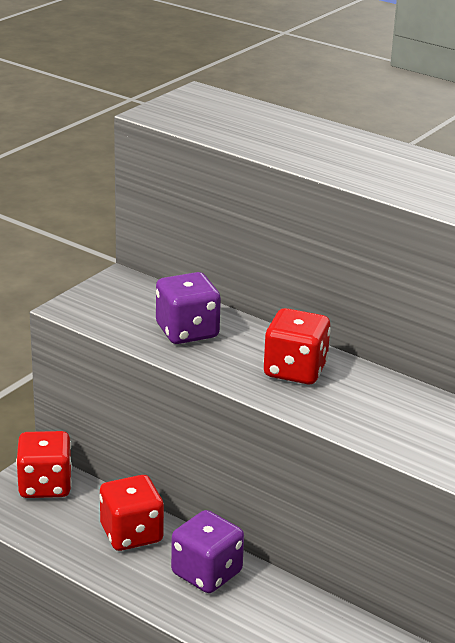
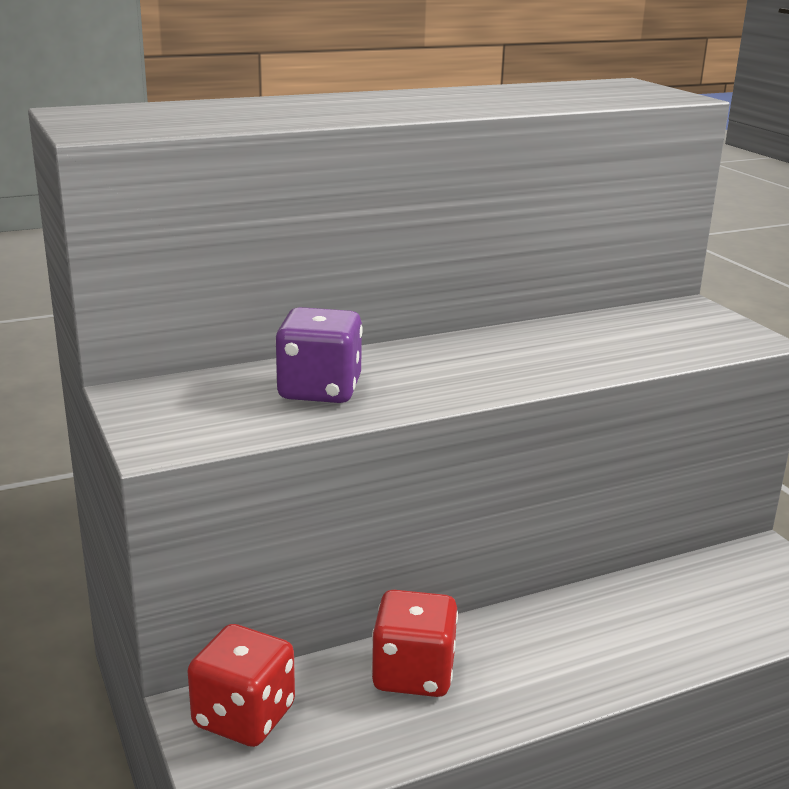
camera: 60 degrees left, 5 degrees down
purple dice [171,510,244,593] -> none
red dice [263,308,331,384] -> none

